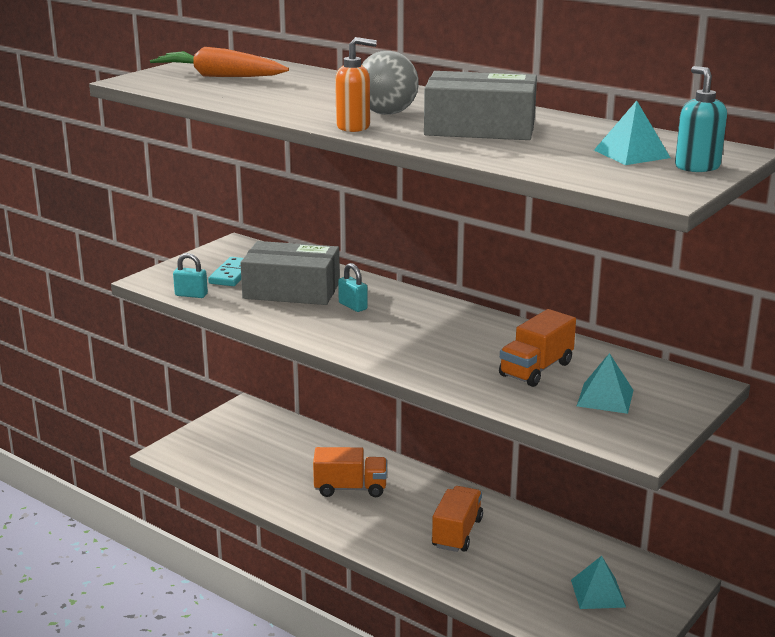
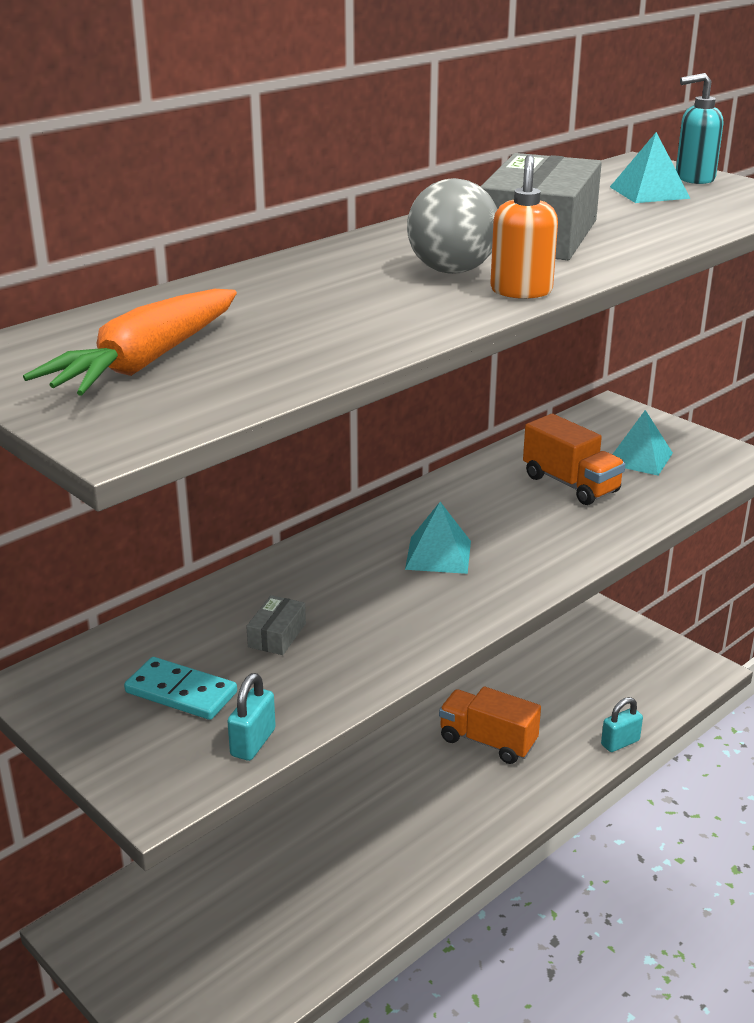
camera: 80 degrees left, 5 degrees up
grey box [240,241,340,305] -> grey box [246,595,306,655], size x0.41
orange truck [313,447,387,497] -> none
turquoise padlock [338,263,368,312] -> turquoise padlock moved to [601,697,643,752]
turquoise pyramid [571,556,626,609] -> turquoise pyramid moved to [405,502,471,574]

